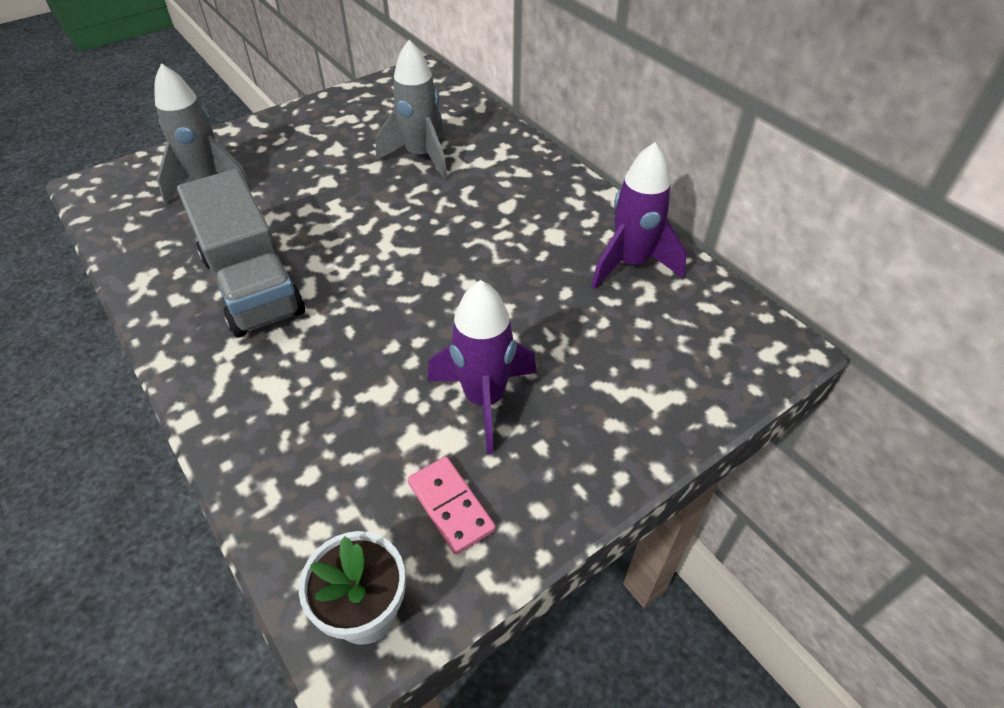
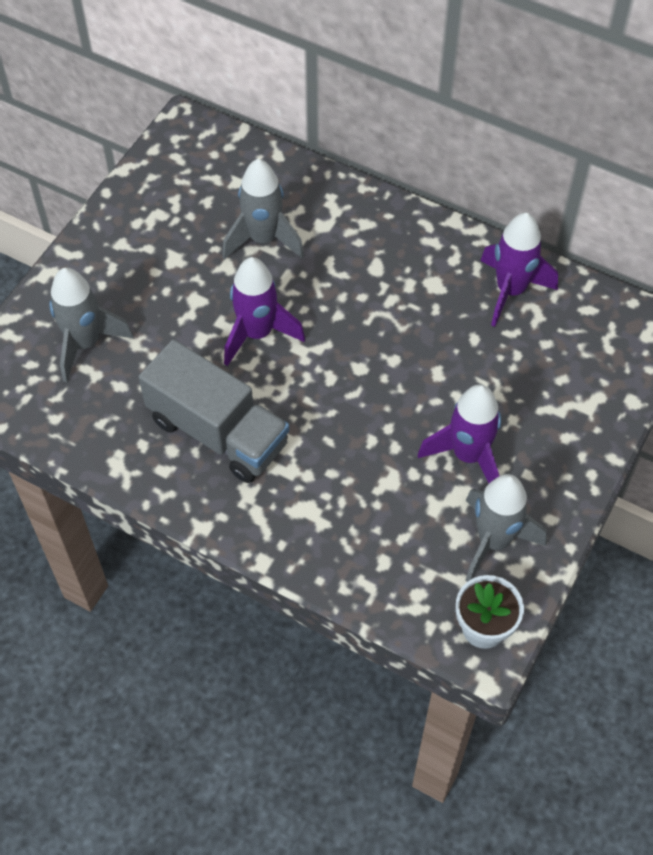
camera: 25 degrees left, 10 degrees up
pink domino [408,457,496,555] -> grey rocket [465,474,547,582]
none -> purple rocket [224,257,305,366]

